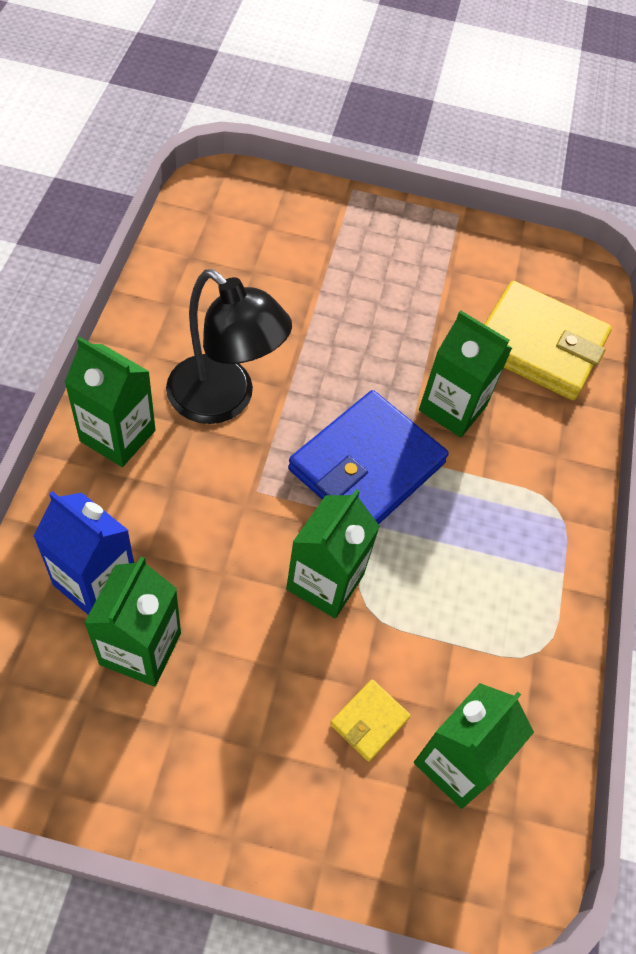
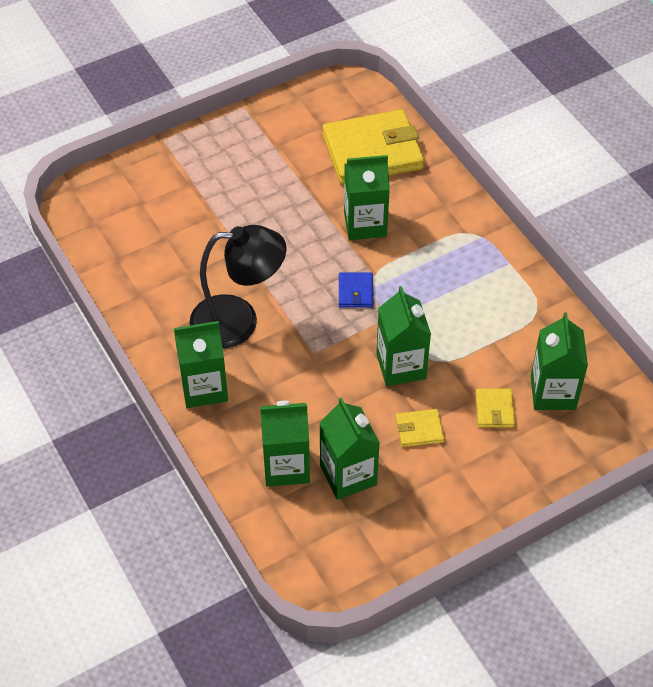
camera: 35 degrees left, 5 degrees down
blue carton [33,491,134,615] -> green carton [260,401,310,487]
blue wallet [288,390,449,524] -> blue wallet [339,272,373,308], size x0.43
none -> yellow wallet [396,409,444,447]

